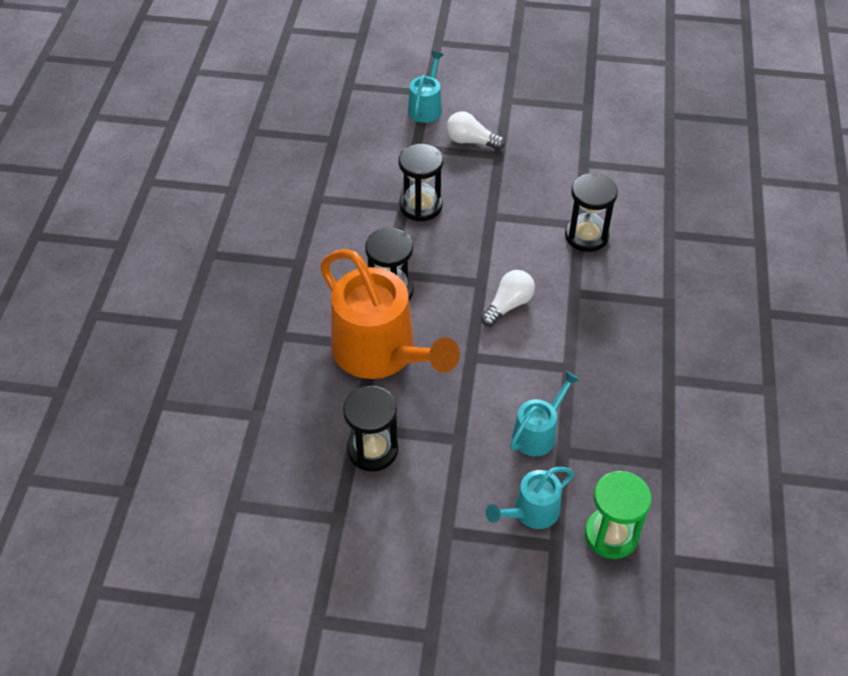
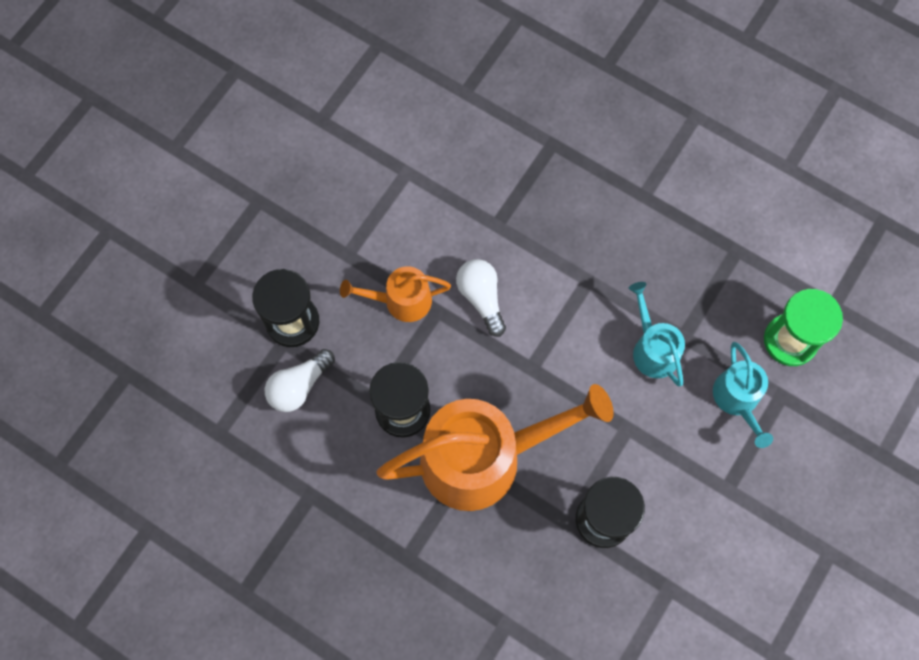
camera: 65 degrees left, 20 degrees up
turquoise watering can [408,51,444,123] -> none
white light bulb [446,111,505,150] -> white light bulb moved to [265,349,335,412]
black hourglass [565,173,618,252] -> none
none -> orange watering can [340,266,451,322]

